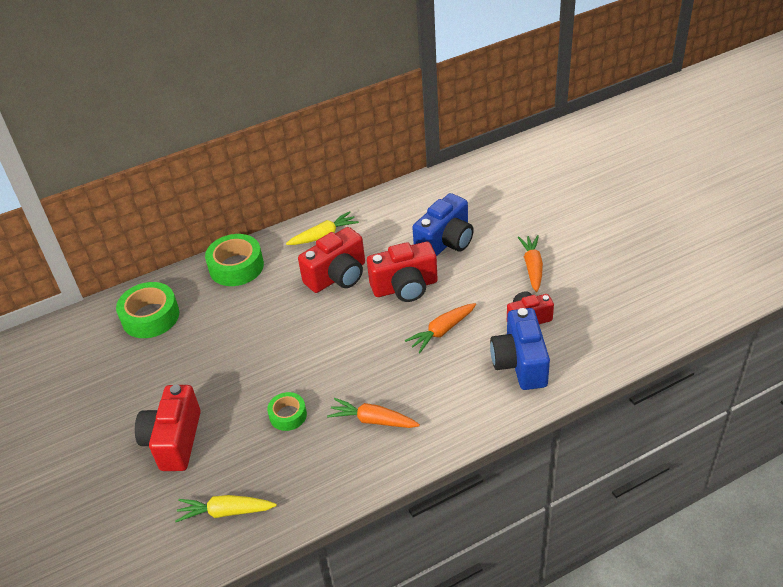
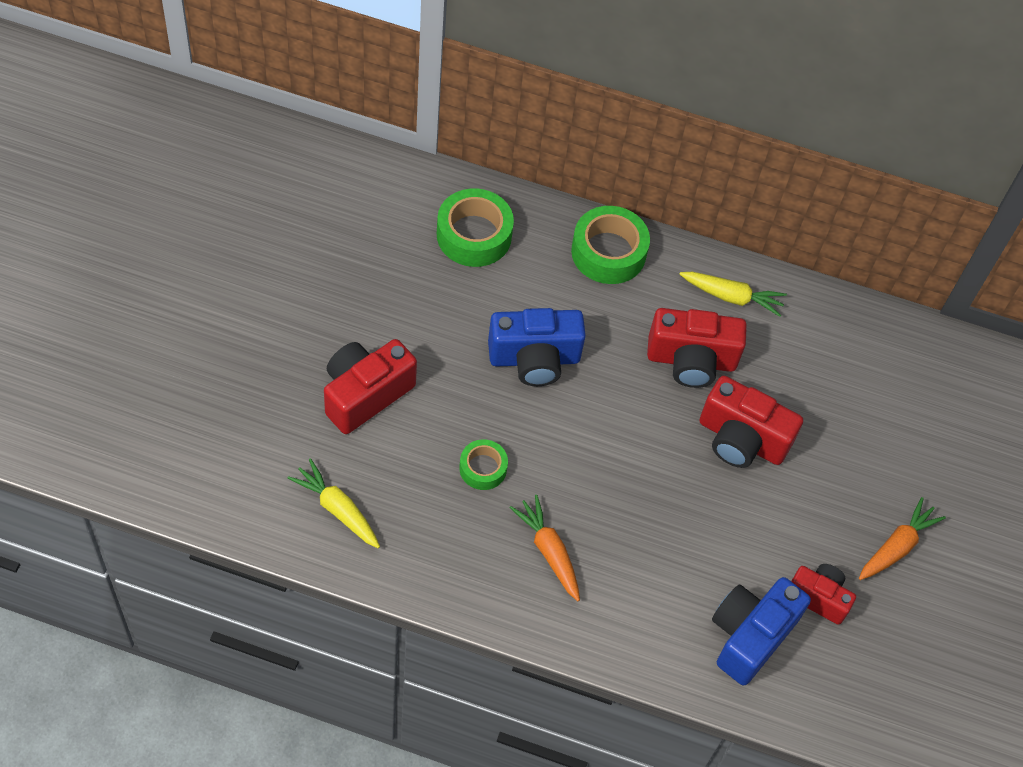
camera: 35 degrees right, 15 degrees up
orange carrot [405,303,476,353] -> none
blue camera [412,193,474,256] -> blue camera moved to [488,308,586,386]

